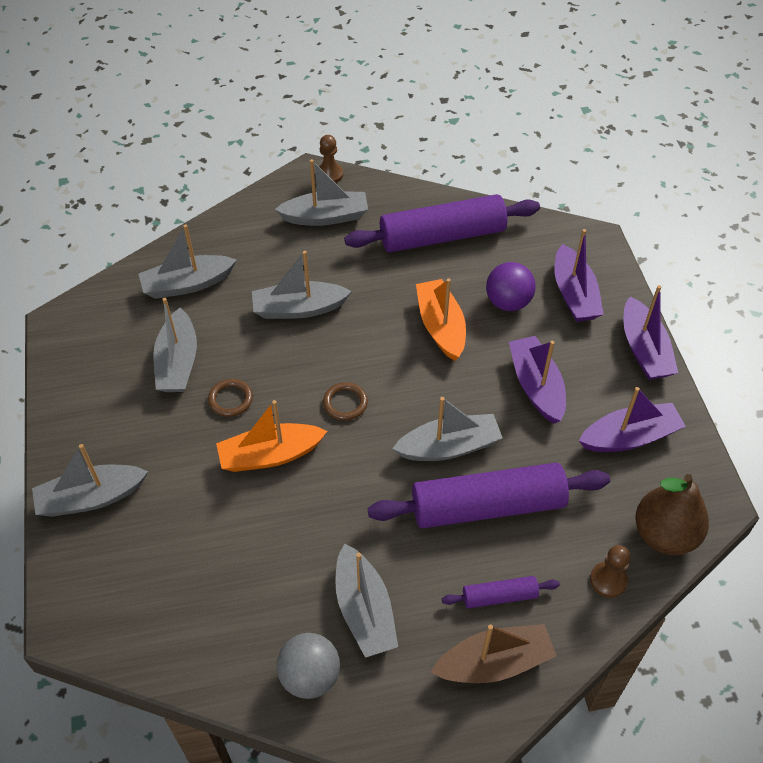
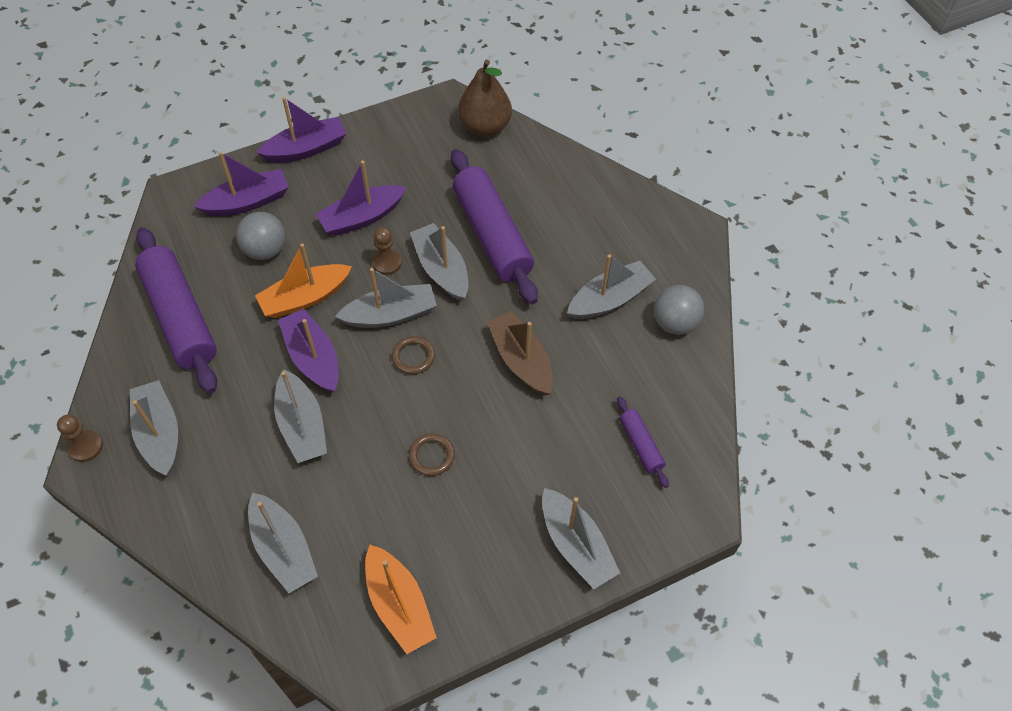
camera: 105 degrees left, 5 degrees up
grey boat [153,298,197,392] -> grey boat moved to [335,268,437,328]
orange boat [216,400,327,472] -> orange boat moved to [365,545,437,654]
brown boat [430,624,557,683] -> brown boat moved to [487,311,553,395]
purple rolling pin [442,576,560,608] -> purple rolling pin moved to [617,397,669,488]
purple ball [486,262,536,311] -> grey ball [236,212,285,260]
purple boat [579,387,686,452] -> purple boat moved to [278,308,339,392]
brown pawn [590,545,630,598] -> brown pawn moved to [372,227,402,275]

